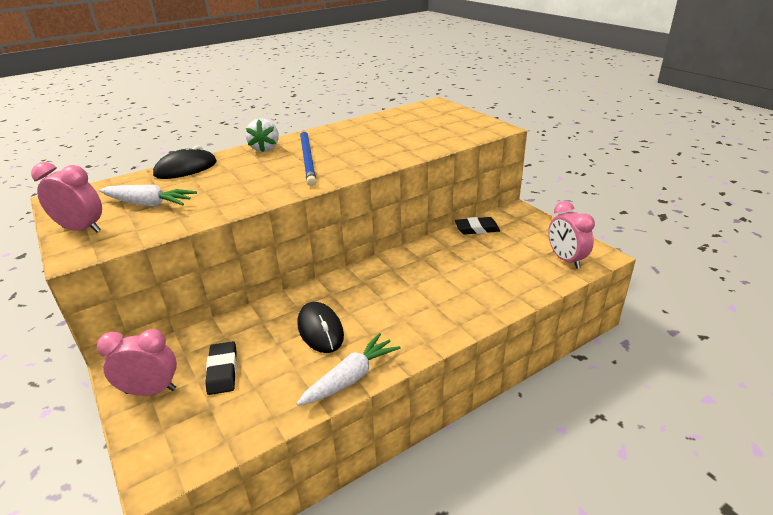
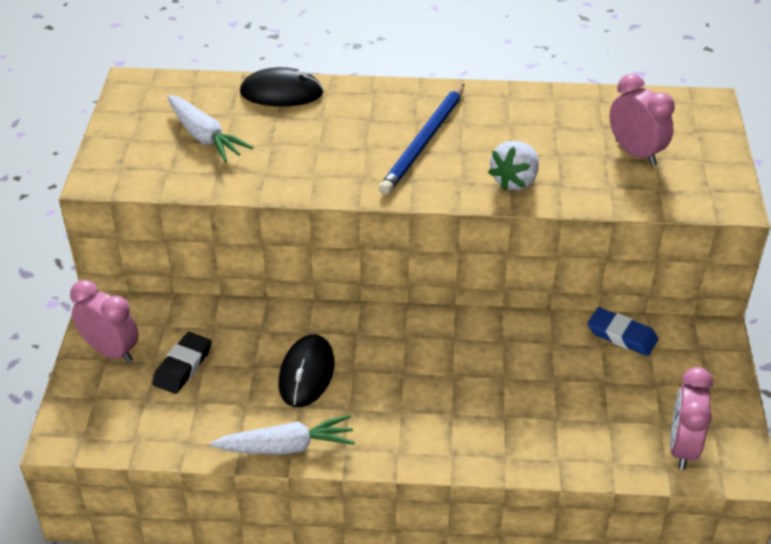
camera: 35 degrees right, 10 degrees up
pink clock [31,162,102,233] -> pink clock moved to [609,74,675,166]
white strawberry [245,118,279,152] -> white strawberry moved to [488,141,539,191]
black eraser [455,217,500,234] -> blue eraser [587,307,658,356]

